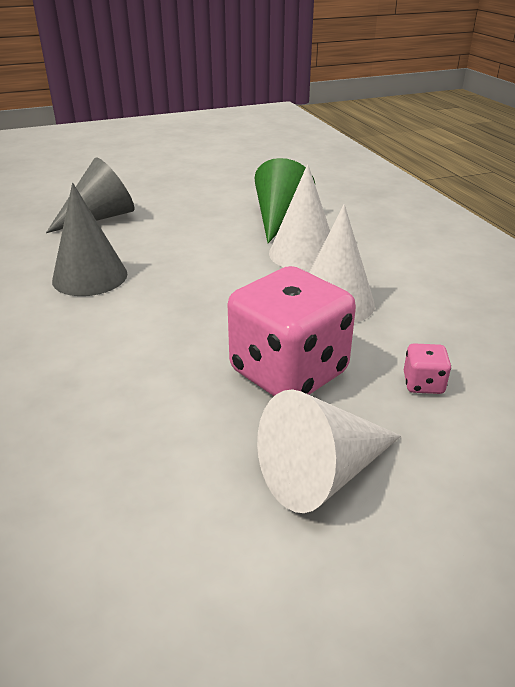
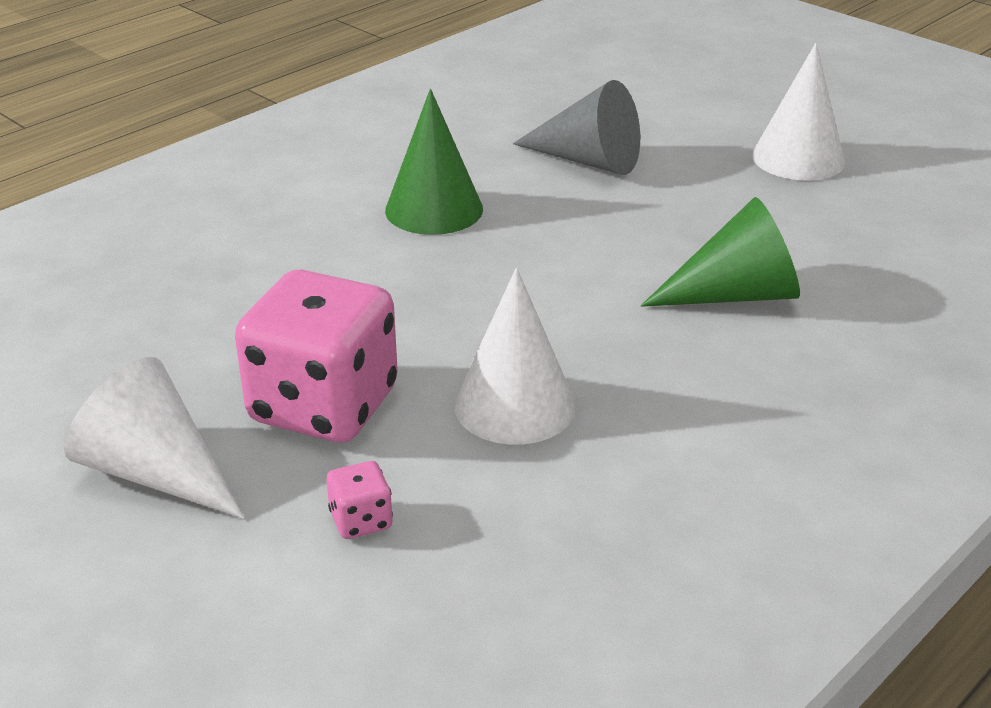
camera: 65 degrees right, 0 degrees up
grey cone [52,183,127,296] -> green cone [385,89,483,235]
white cone [269,164,330,271] -> white cone moved to [752,43,845,181]

